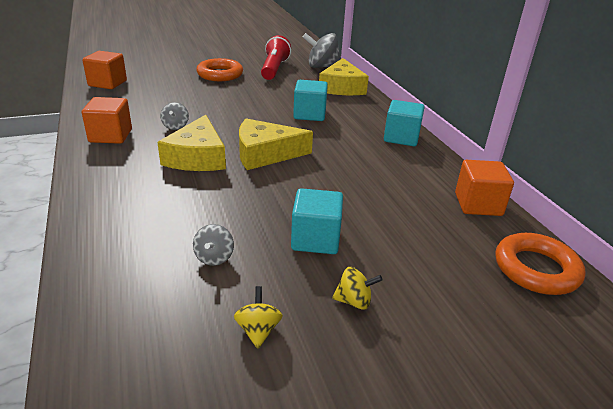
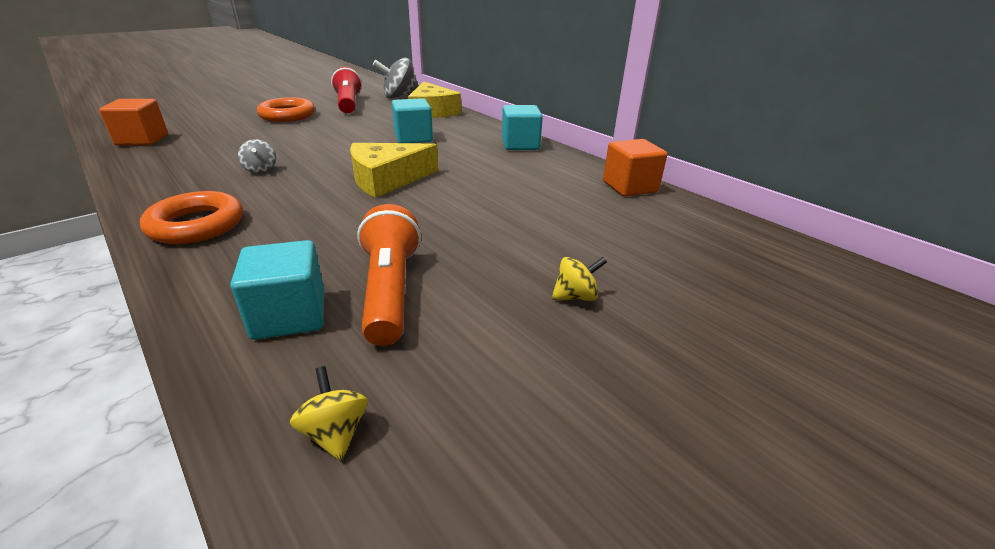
camera: 20 degrees left, 0 degrees up
orange cube [82,97,132,144] -> none
yellow cheese [157,115,226,171] -> none
grey spinning top [193,224,234,266] -> orange flashlight [357,204,421,346]
yellow spinning top [234,286,283,349] -> yellow spinning top moved to [290,366,368,461]
turquoise cube [291,188,343,254] -> turquoise cube moved to [231,240,325,340]
orange ring [496,233,585,295] -> orange ring moved to [140,191,243,244]

